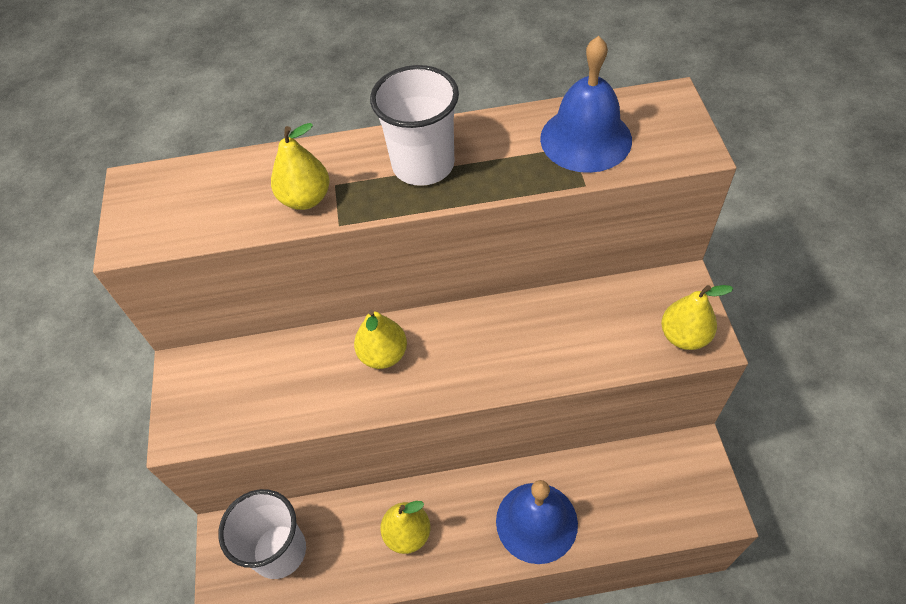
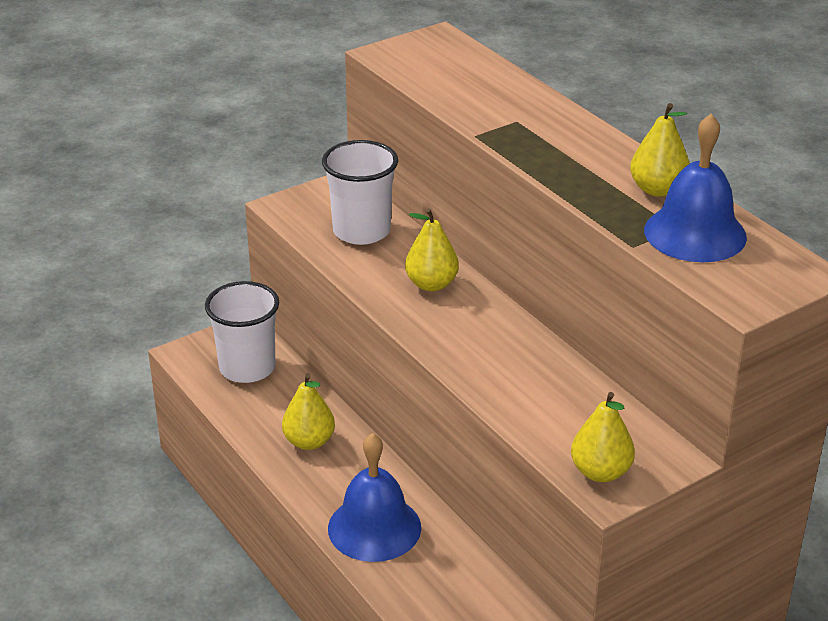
camera: 60 degrees right, 20 degrees down
yellow pear [271,123,330,210] -> yellow pear moved to [630,103,690,197]
white cup [370,65,459,186] -> white cup moved to [322,140,398,245]

